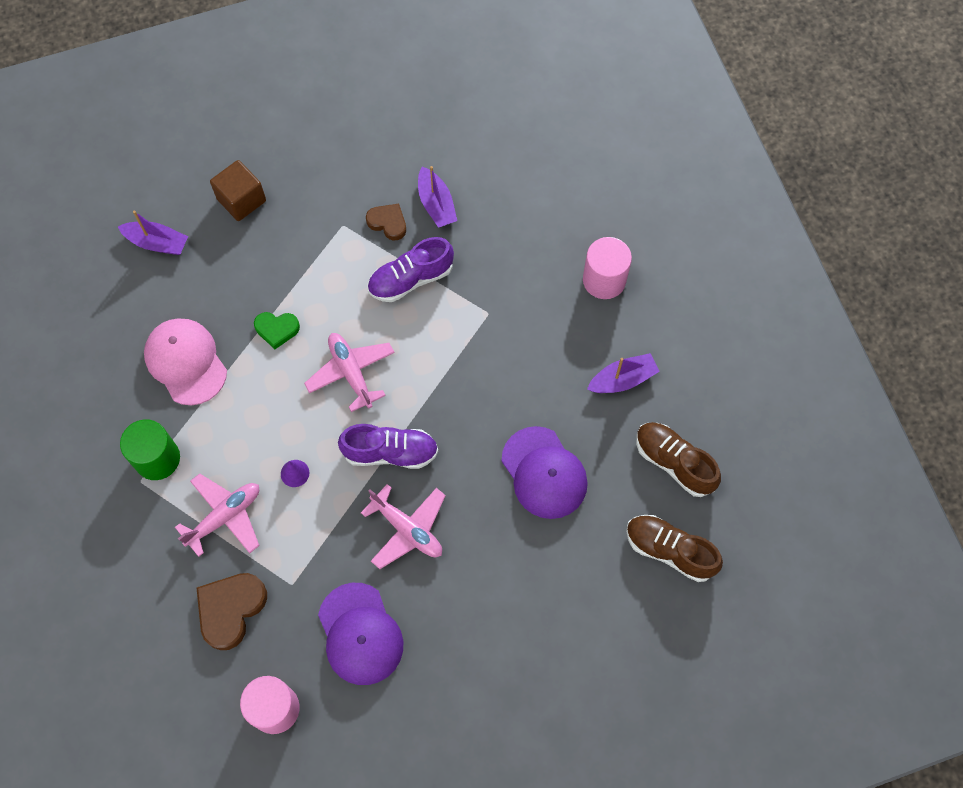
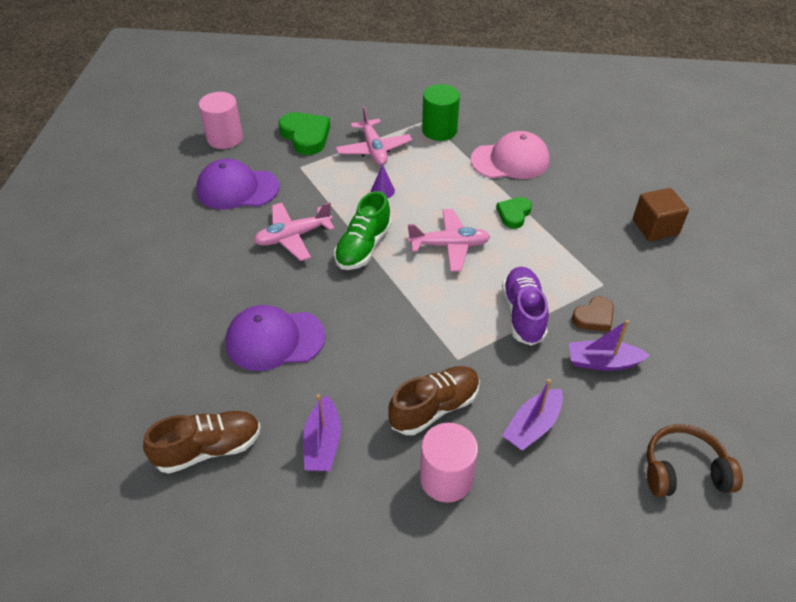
camera: 115 degrees right, 20 degrees down
purple boat [118,211,188,255] -> purple boat moved to [502,379,563,451]
brown heart [197,573,267,650] -> green heart [279,112,330,155]
purple shoe [338,424,438,469] -> green shoe [334,191,392,270]
brown shoe [626,515,723,582] -> brown shoe moved to [388,366,480,435]
none -> brown headphones [647,424,743,497]

